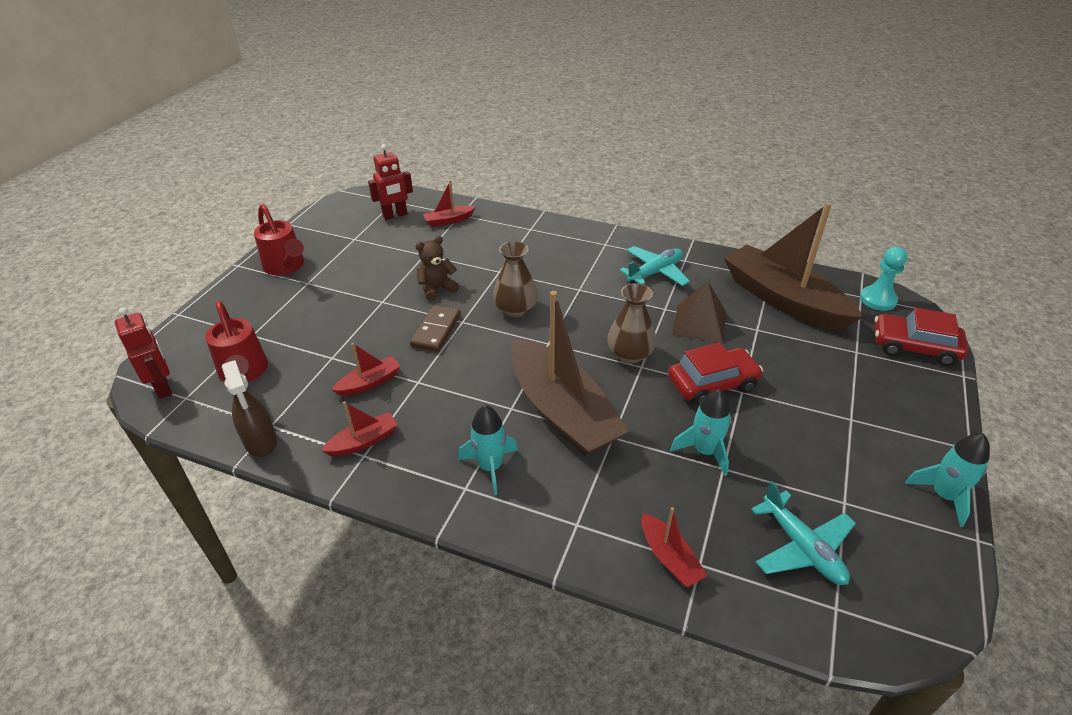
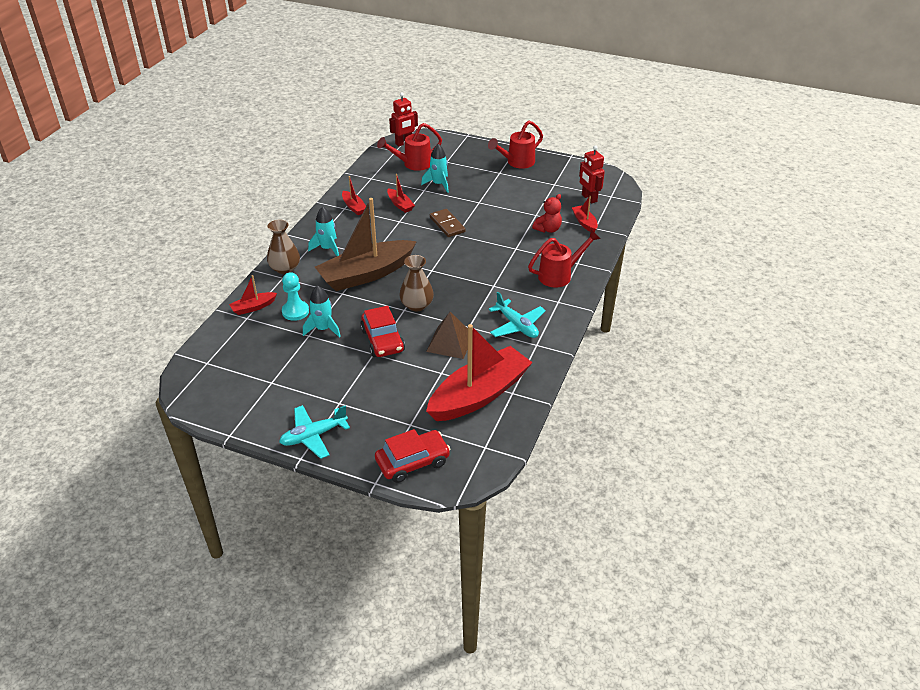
camera: 90 degrees right, 0 degrees up
brown spray bottle [222,360,277,457] -> none
brown domino [410,305,461,352] -> brown domino turned 45 degrees clockwise [430,209,465,237]
brown teddy bear [415,236,459,301] -> none
brown vase [493,241,538,317] -> brown vase moved to [267,220,300,274]
brown boat [724,203,863,331] -> red boat [426,324,533,421]
turquoise plane [751,481,856,585] -> turquoise plane moved to [279,405,350,459]
turquoise pawn [860,247,907,311] -> turquoise pawn moved to [282,272,309,321]
red car [875,307,968,366] -> red car turned 45 degrees clockwise [375,429,451,483]
turquoise rocket [905,433,990,527] -> turquoise rocket moved to [421,144,449,193]
none -> red watering can [528,230,600,288]
none -> red teddy bear [532,194,562,233]

